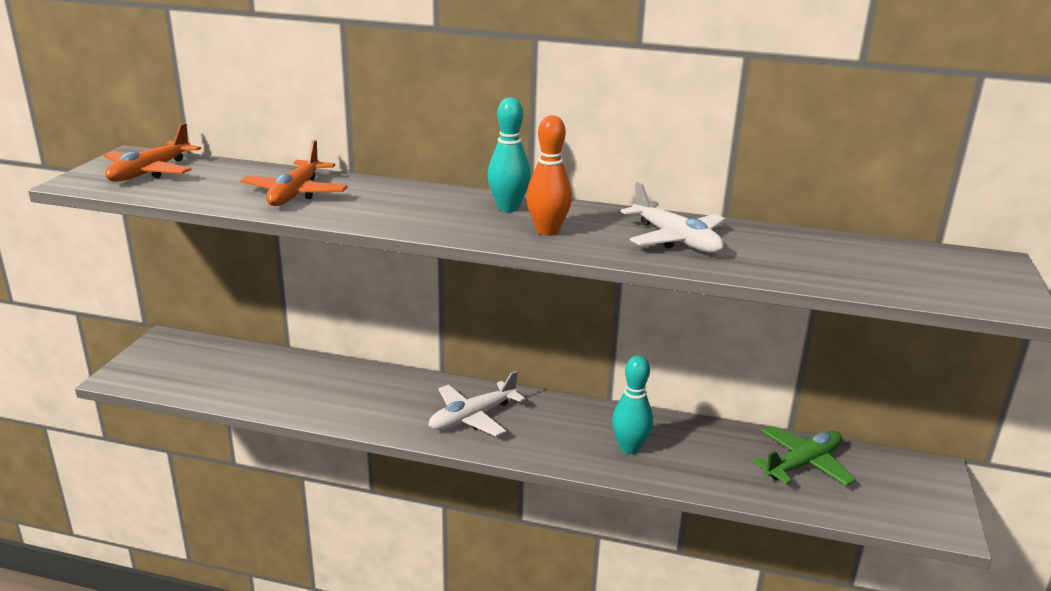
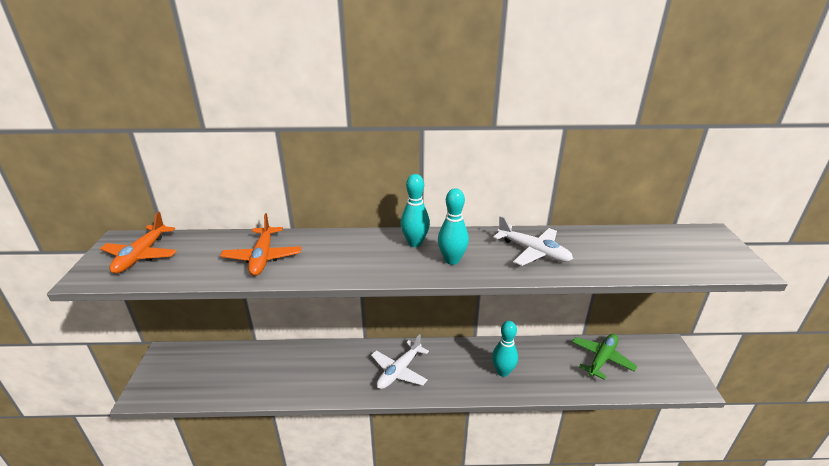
camera: 15 degrees left, 5 degrees up
orange bowling pin [526,115,572,236] -> turquoise bowling pin [438,188,469,265]

